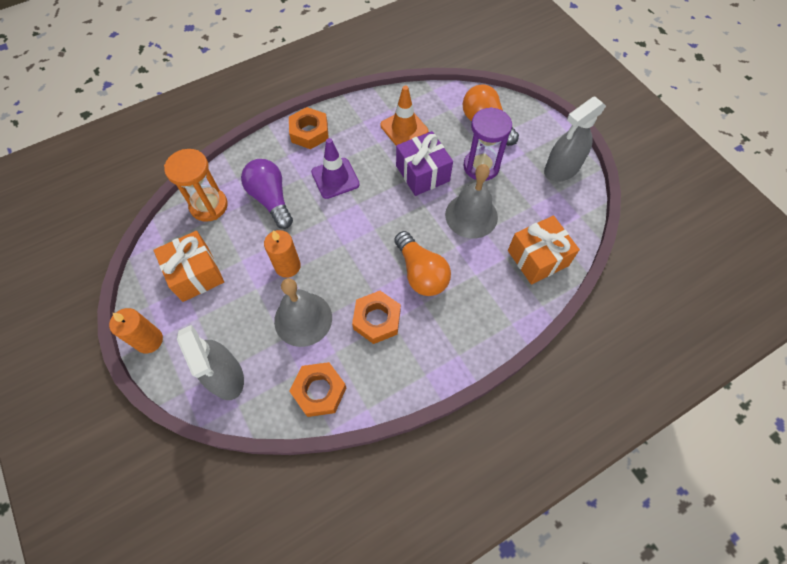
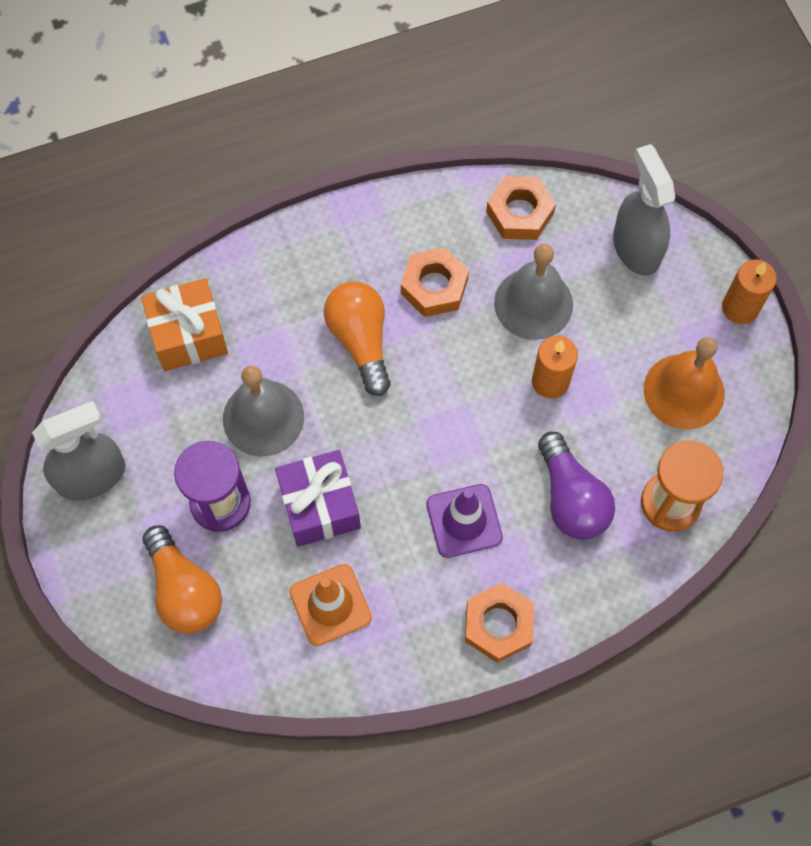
camera: 170 degrees left, 5 degrees up
orange gift [153,231,224,302] -> orange bell [644,337,725,430]

